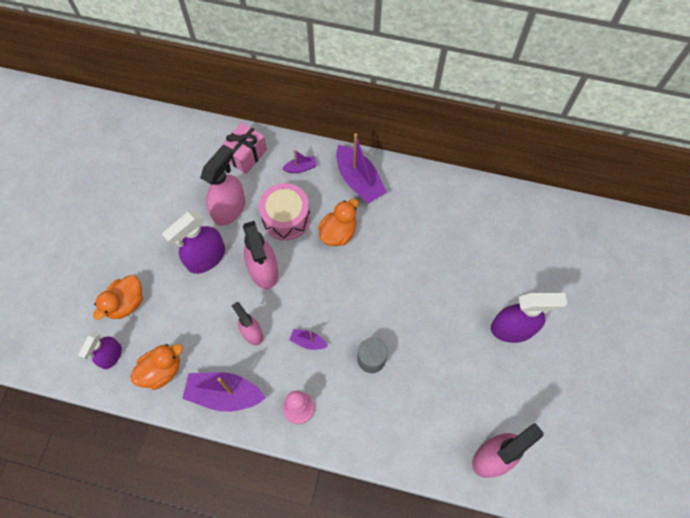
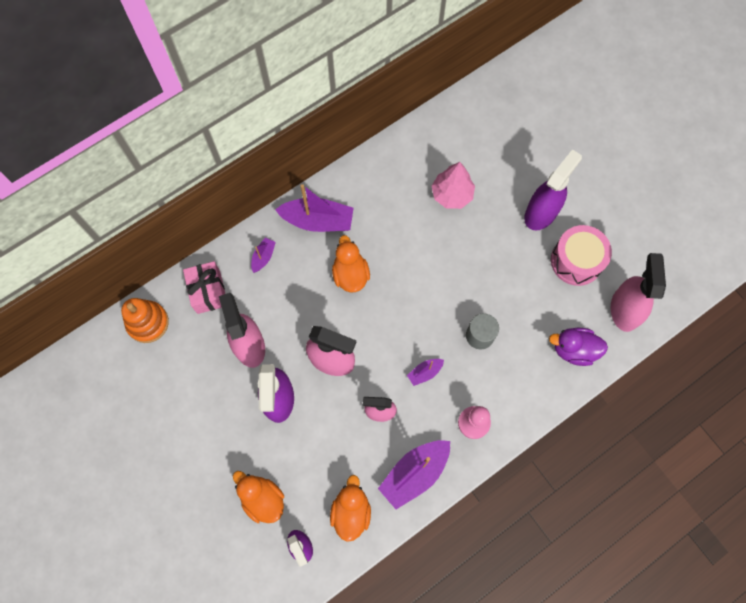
camera: 50 degrees left, 5 degrees up
orange duck [93,275,143,320] -> orange duck turned 150 degrees clockwise [233,471,284,523]
pink drum [259,183,310,240] -> pink drum moved to [551,225,612,286]
none -> orange stacking toy [121,298,169,343]
none -> pink tree [432,162,475,209]
none -> purple duck [549,328,608,366]

